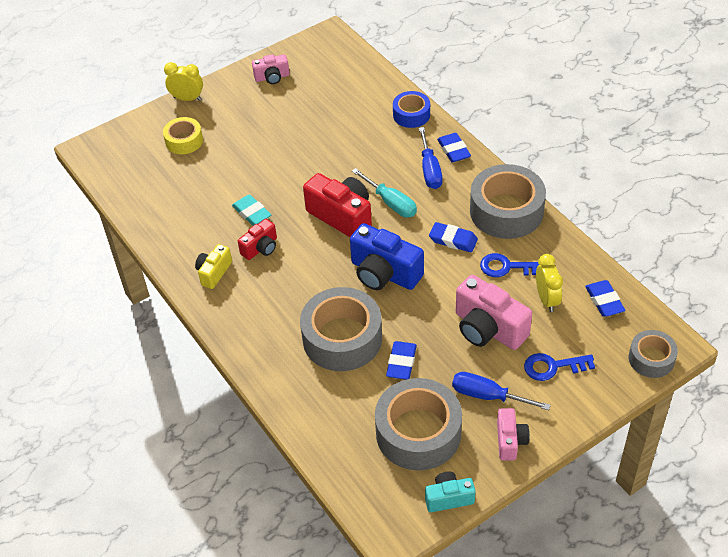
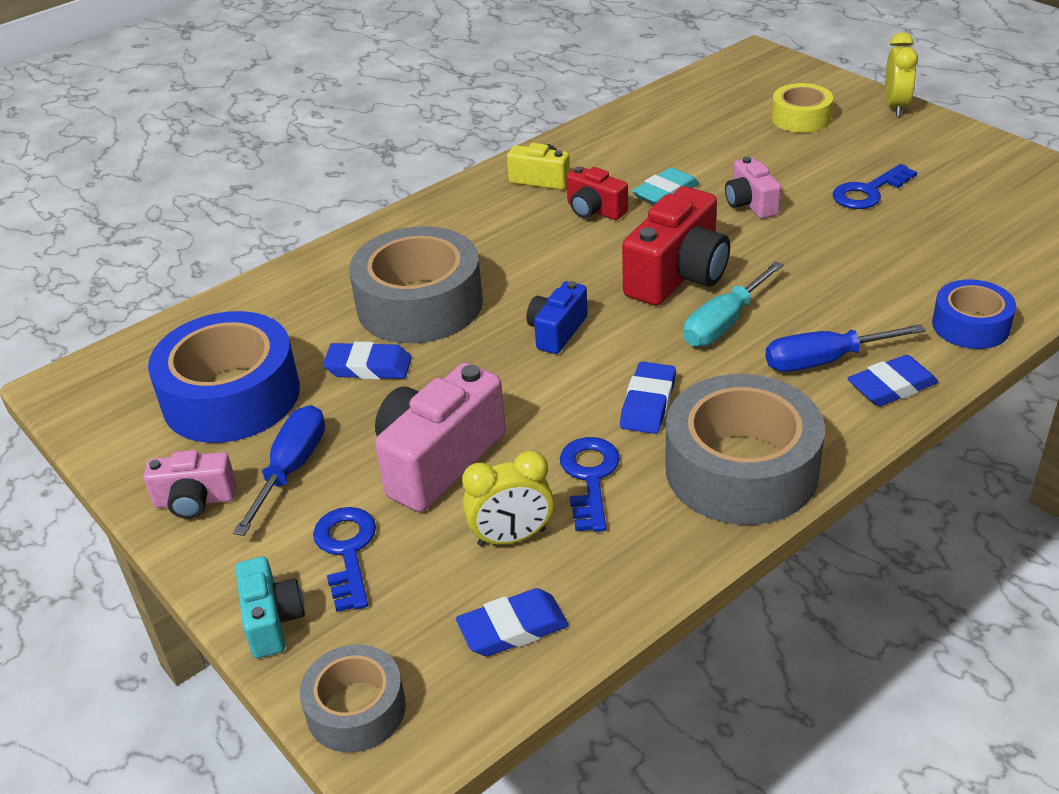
camera: 85 degrees right, 10 degrees down
pink camera [252,54,290,84] -> pink camera moved to [725,157,781,219]
blue camera [350,223,424,290] -> blue camera [527,281,588,354], size x0.56
grey tape [375,378,462,471] -> blue tape [148,311,300,443]
turquoise camera [425,472,476,512] -> turquoise camera moved to [235,556,305,658]
none -> blue key [833,164,917,209]

